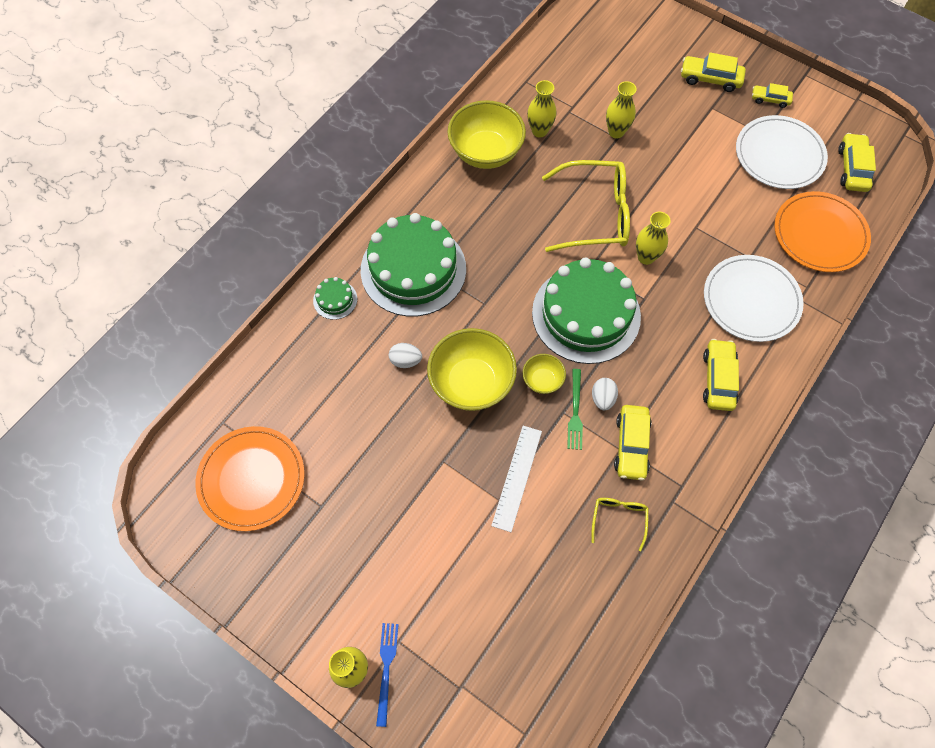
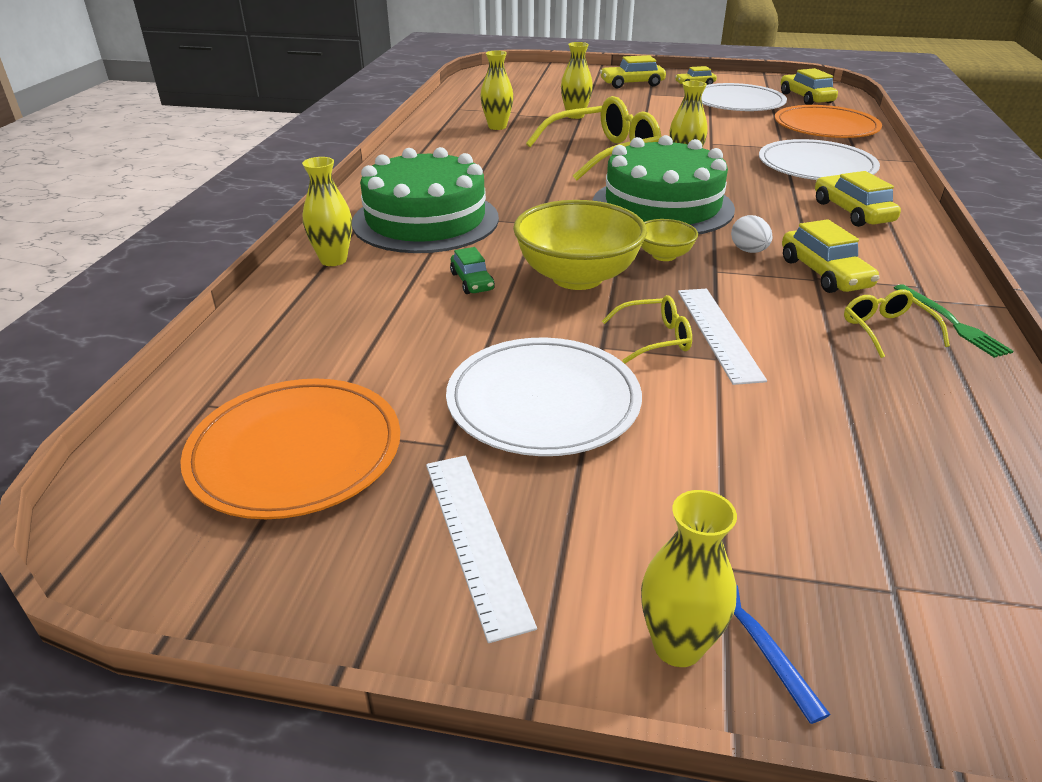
camera: 25 degrees left, 30 degrees down
green cake [313,277,357,320] -> yellow vase [302,157,352,266]
white egg [389,343,422,368] -> green car [450,247,495,294]
yellow bowl [448,100,526,169] -> none
green fork [567,369,583,450] -> green fork moved to [894,284,1013,358]
none -> white ruler [426,456,537,643]
none -> white plate [446,338,642,456]
none -> yellow glasses [602,295,692,364]

